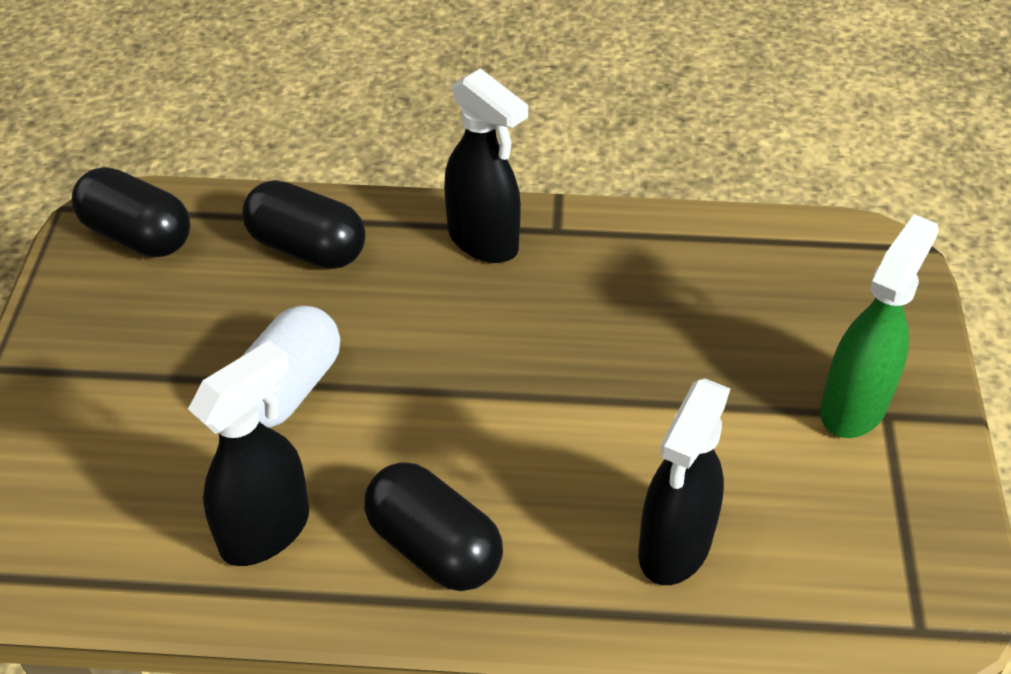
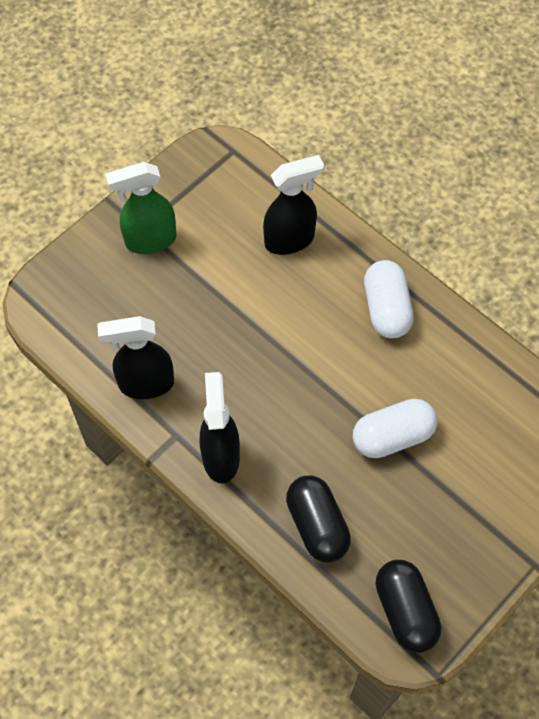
camera: 140 degrees left, 15 degrees up
black spray bottle [188,340,309,566] -> black spray bottle moved to [97,316,174,399]
black capsule [364,462,503,591] -> white capsule [364,260,414,338]

